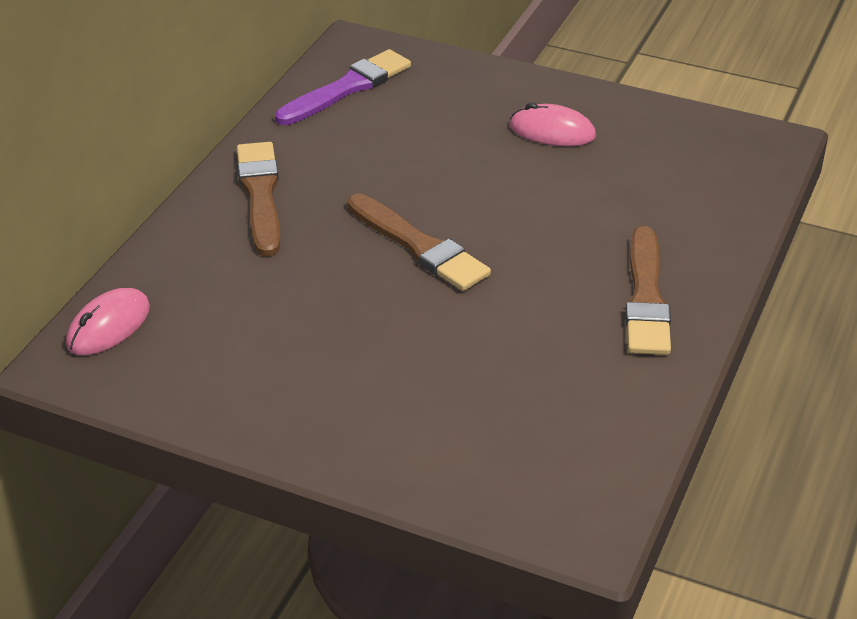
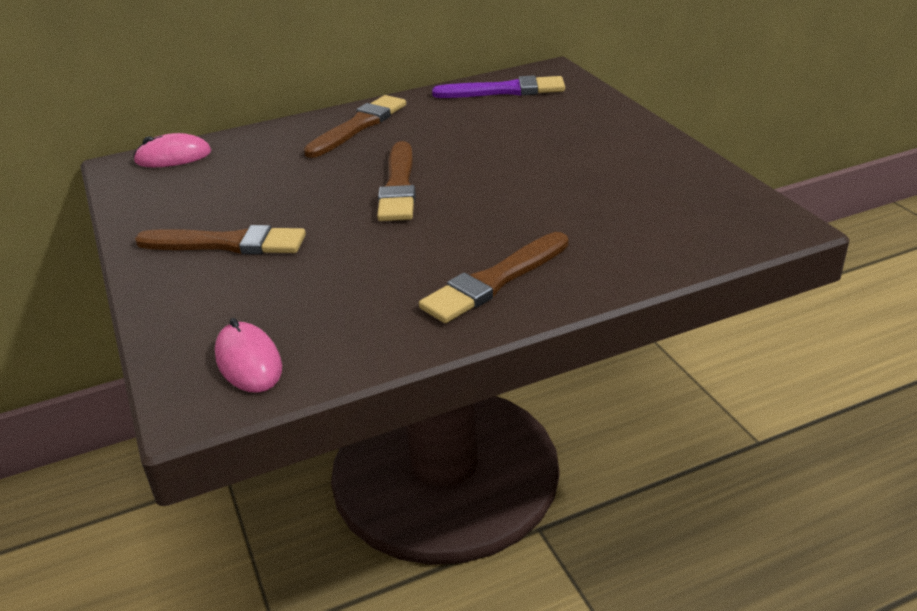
camera: 45 degrees right, 5 degrees down
pink mouse [510,103,596,146] -> pink mouse moved to [215,318,282,393]
none -> brown brush [135,225,306,254]

